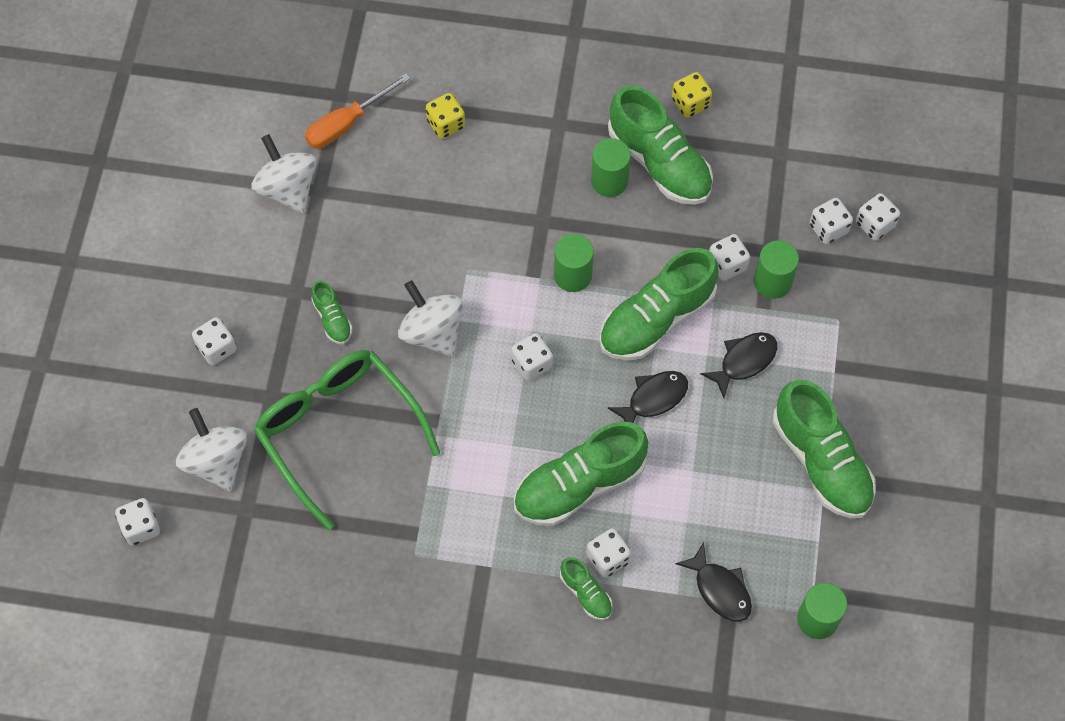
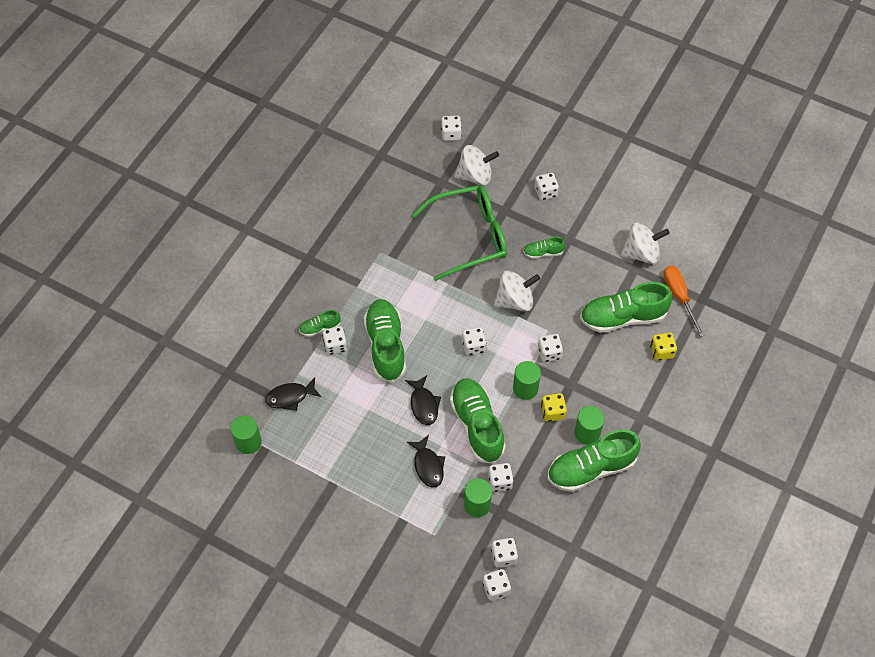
camera: 110 degrees right, 5 degrees down
yellow dice [672,72,712,118] -> yellow dice moved to [541,393,567,422]
green shoe [773,379,876,518] -> green shoe moved to [580,282,672,333]
none -> white dice [538,334,563,362]

